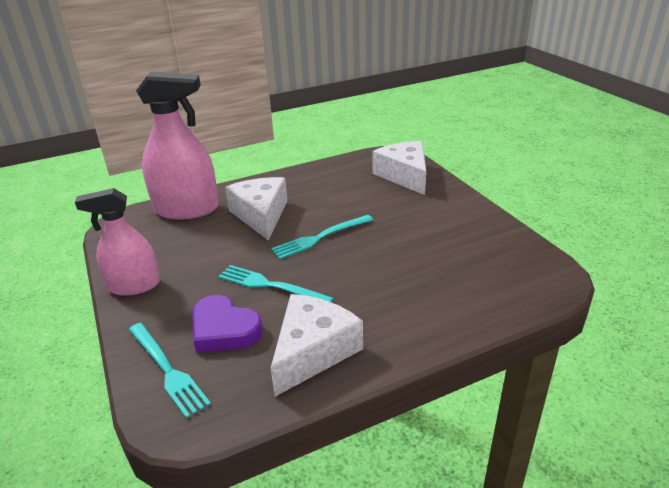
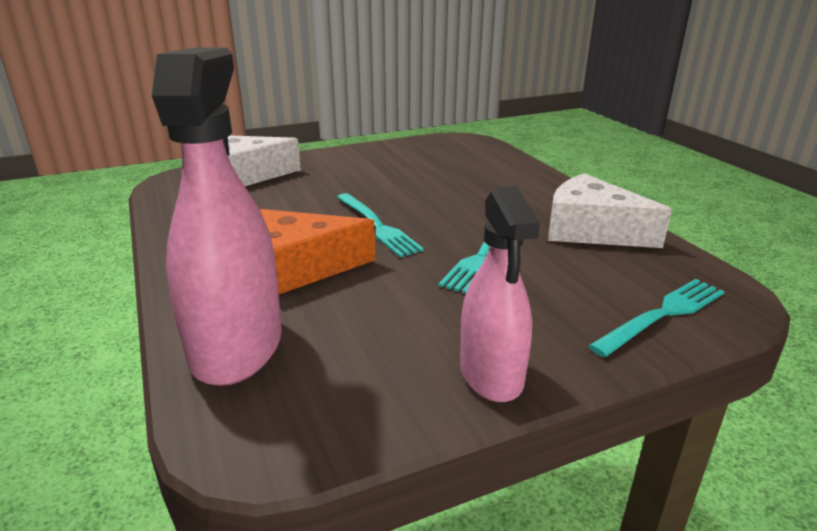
camera: 90 degrees left, 5 degrees down
purple heart [192,295,263,353] -> none
white cheese [225,177,288,240] -> orange cheese [260,209,375,294]

